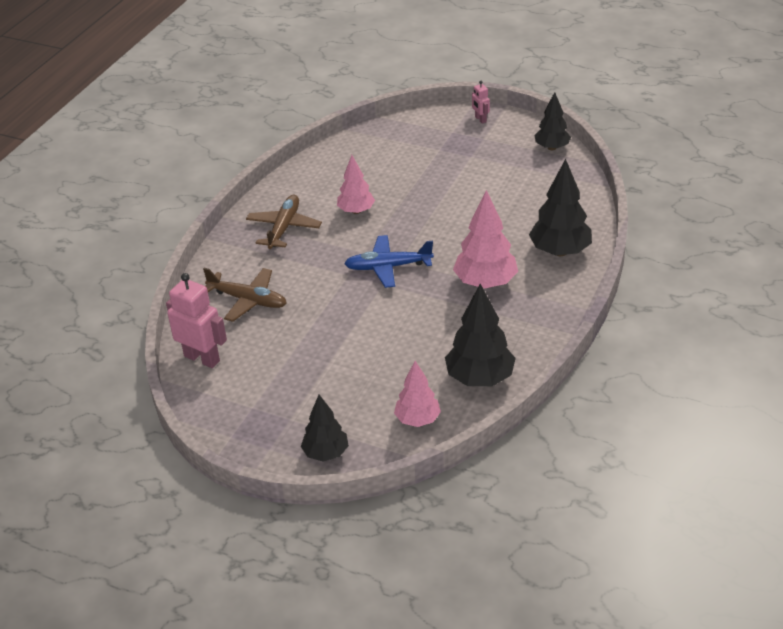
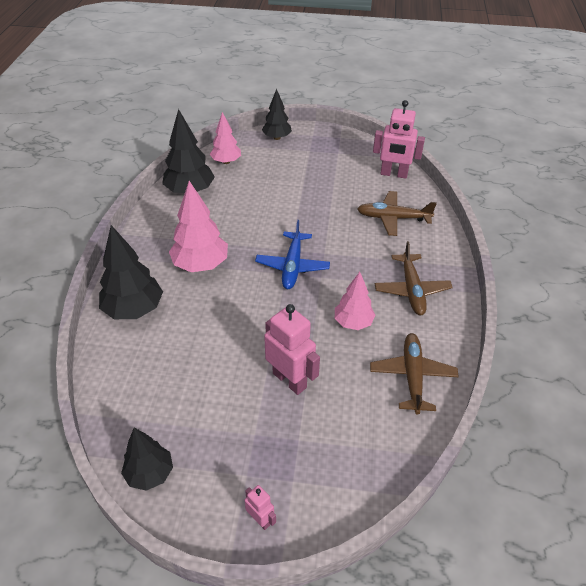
camera: 160 degrees right, 5 degrees up
blue plane [344,235,434,288] -> blue plane turned 120 degrees clockwise [255,220,330,289]
none -> pink robot [264,304,320,395]
none -> brown plane [370,333,459,414]

